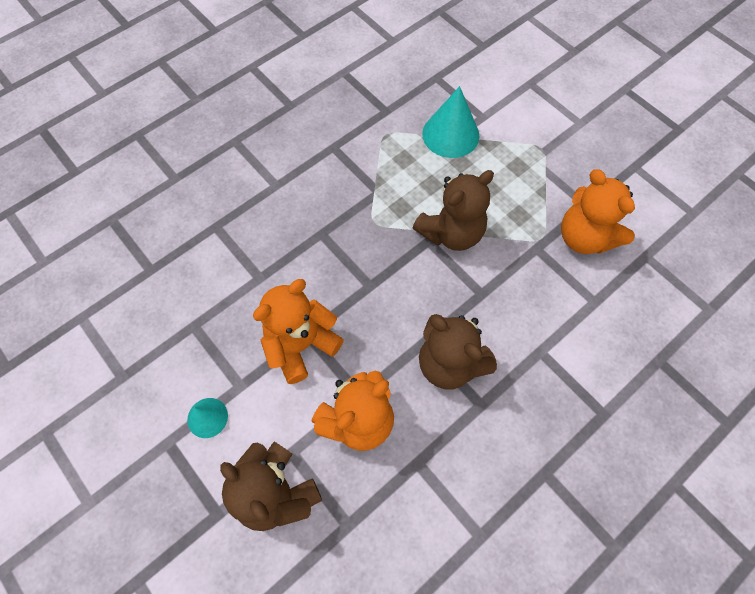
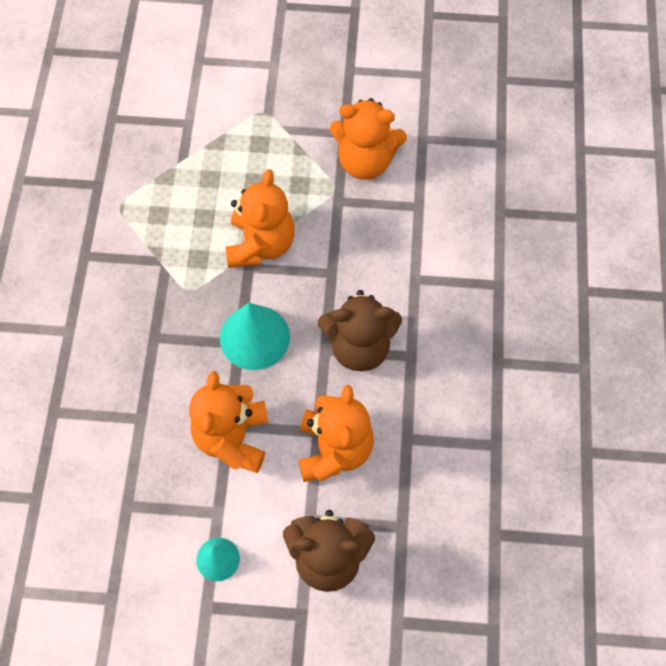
camera: 45 degrees left, 0 degrees up
brown teddy bear [413,170,494,251] -> orange teddy bear [225,169,295,268]
turquoise cone [422,86,480,158] -> turquoise cone moved to [220,303,290,370]

